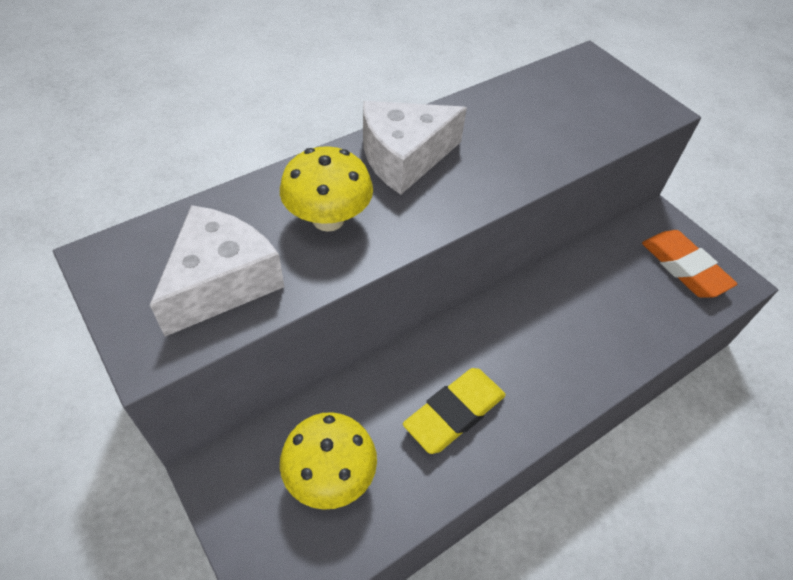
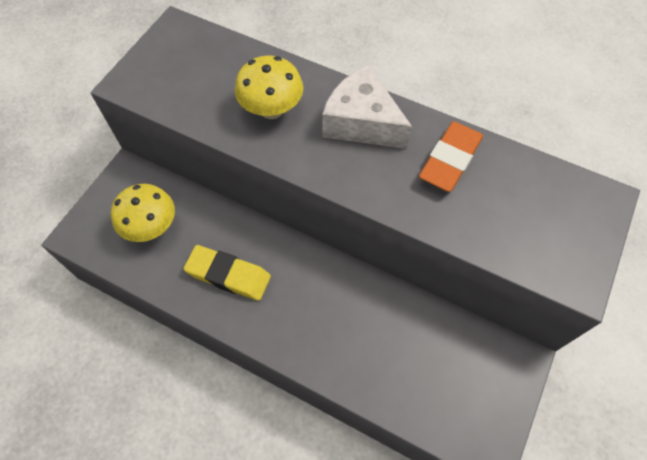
camera: 65 degrees right, 10 degrees up
white cheese [150,205,284,336] -> none
orange eraser [642,230,737,298] -> orange eraser moved to [419,122,483,192]

